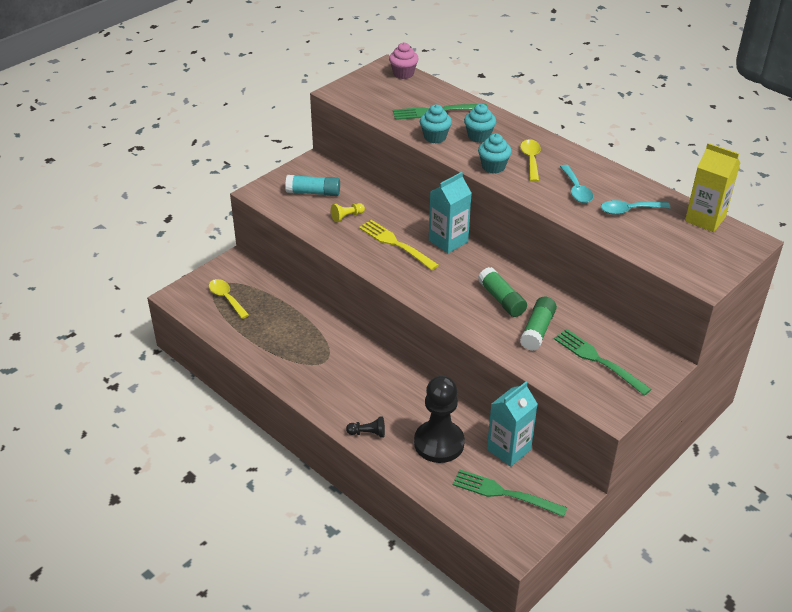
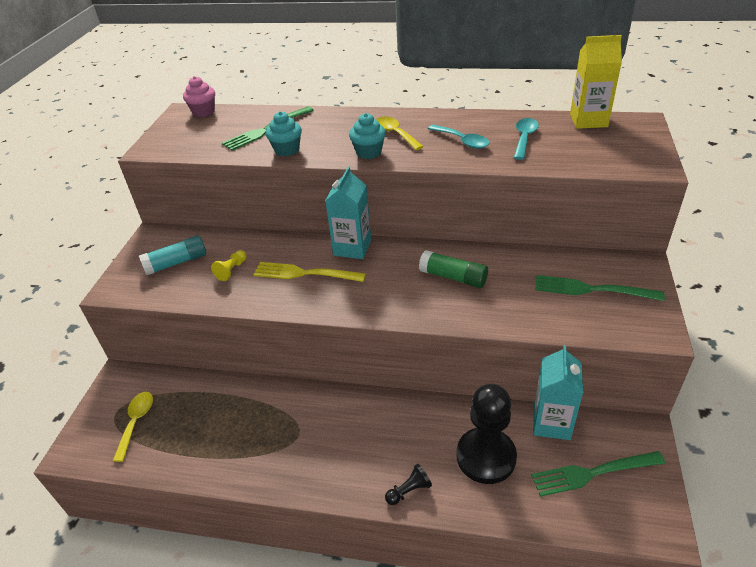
camera: 30 degrees left, 0 degrees up
yellow spoon [209,279,249,319] -> yellow spoon turned 75 degrees clockwise [113,392,153,462]
turquoise cupcake [464,104,496,143] -> none
green glue stick [520,297,557,351] -> none
turquoise spoon [601,200,671,215] -> turquoise spoon turned 150 degrees clockwise [514,118,539,160]

